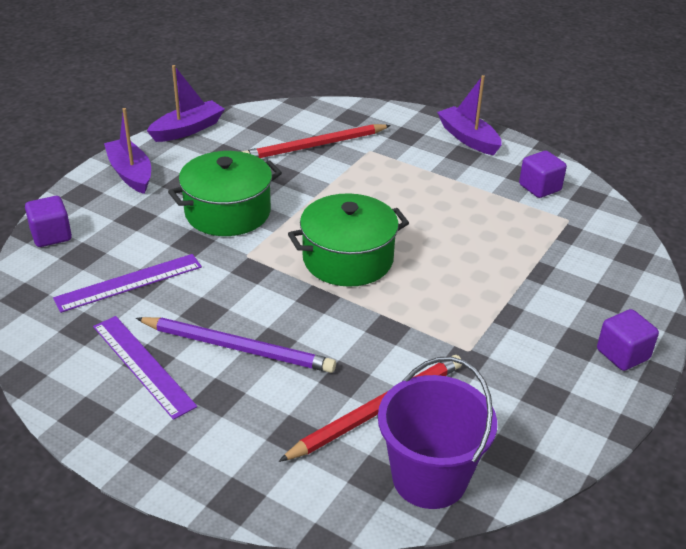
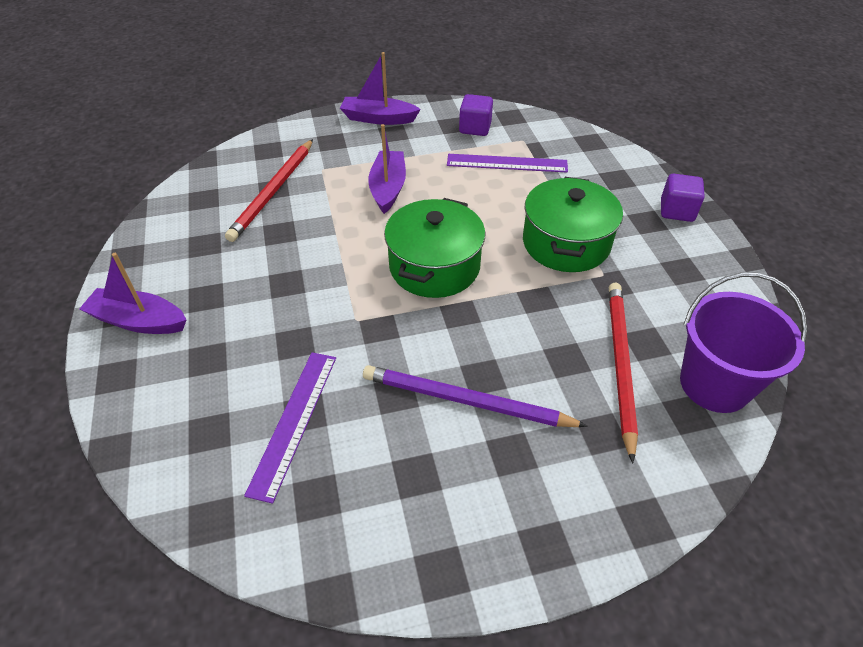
camera: 45 degrees left, 10 degrees up
purple cube [25,196,72,247] -> none
purple ruler [93,316,197,420] -> purple ruler moved to [447,154,568,173]
purple pencil [136,317,336,373] -> purple pencil turned 135 degrees counterclockwise [363,365,588,427]
purple boat [147,65,225,142] -> purple boat moved to [368,124,406,214]
green pot [168,151,282,236] -> green pot moved to [523,177,623,272]

